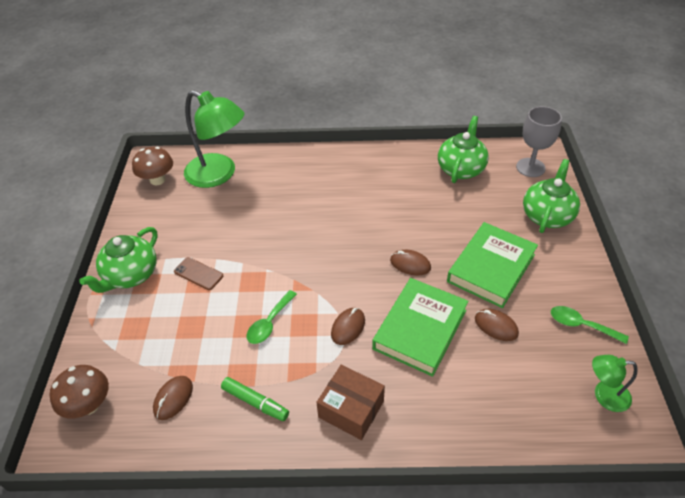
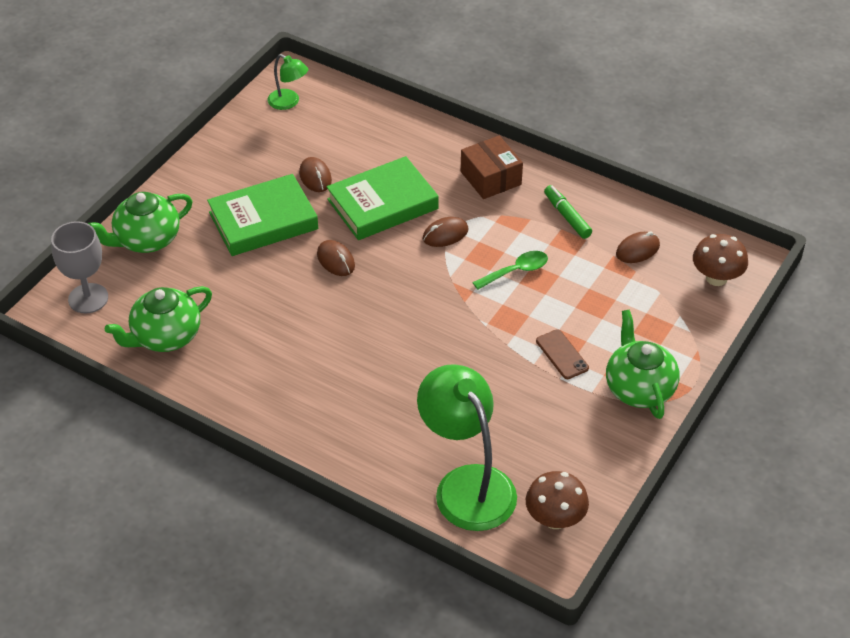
camera: 150 degrees left, 0 degrees up
green teapot [79,227,158,293] -> green teapot turned 75 degrees counterclockwise [606,310,680,419]
green spoon [551,306,629,344] -> none

